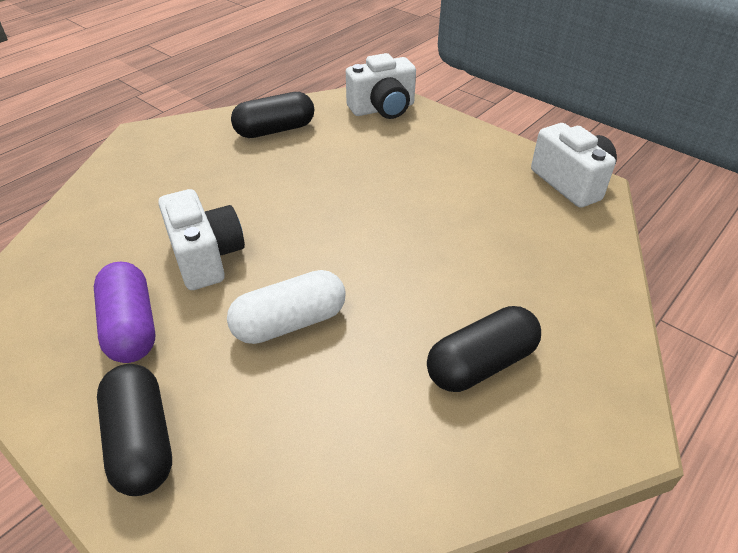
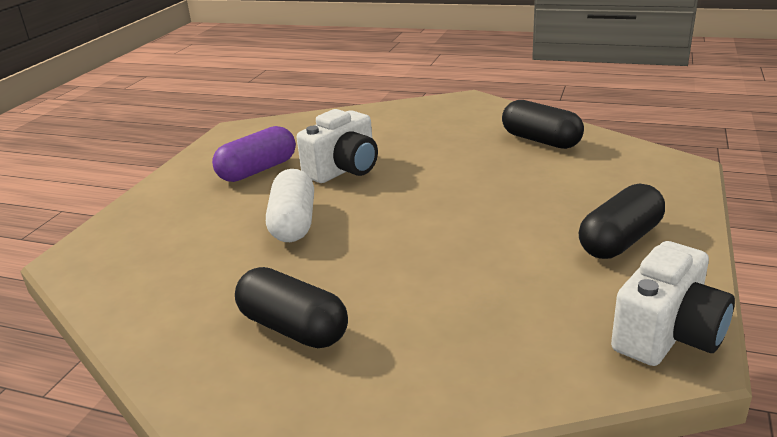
camera: 70 degrees right, 15 degrees down
black capsule [97,364,172,496] -> black capsule moved to [579,183,665,259]
white capsule [227,270,346,344] -> white capsule turned 45 degrees clockwise [266,169,314,242]
white camera [346,53,416,119] -> none

